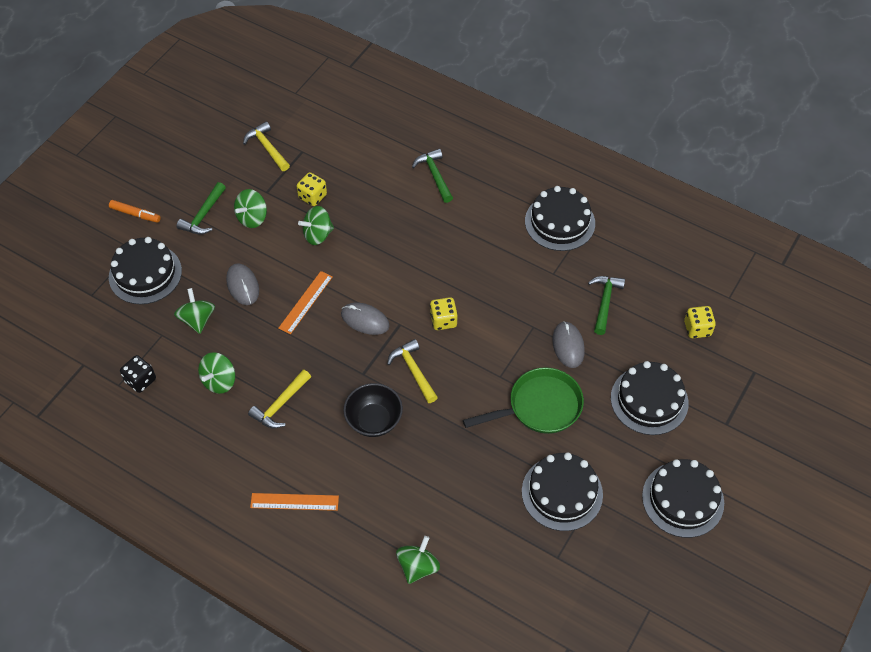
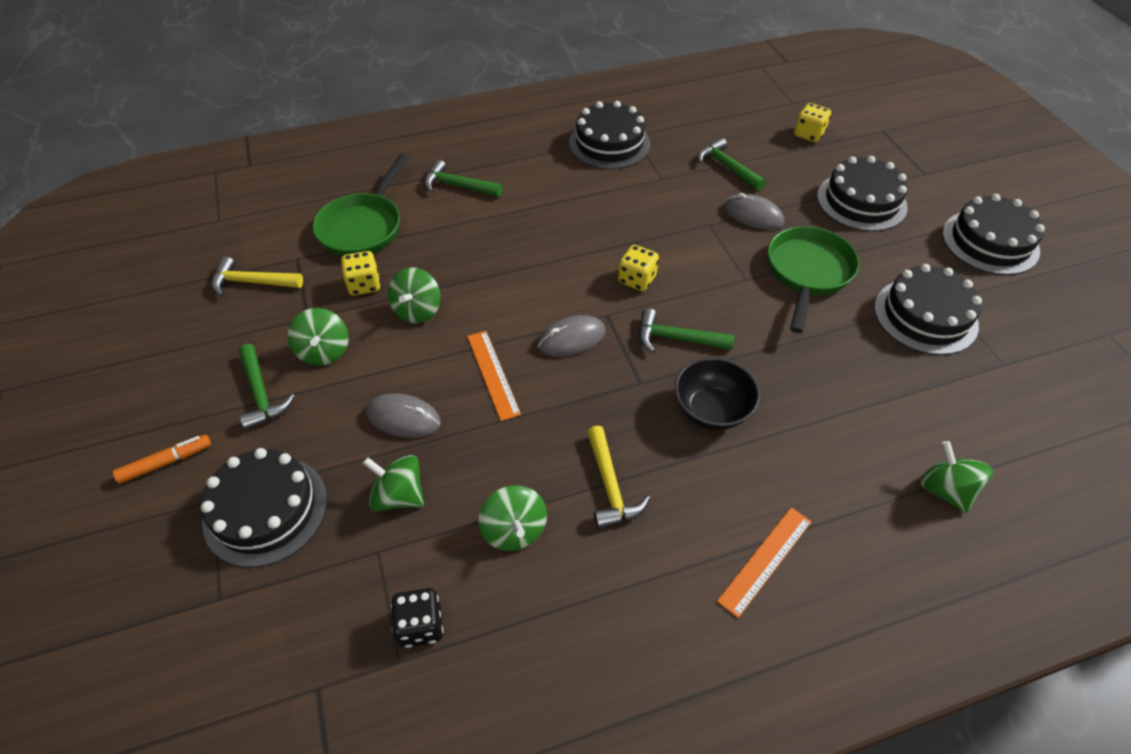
camera: 50 degrees left, 5 degrees down
yellow hammer [387,339,438,403] -> green hammer [639,308,734,353]
none -> green pan [313,154,409,256]

